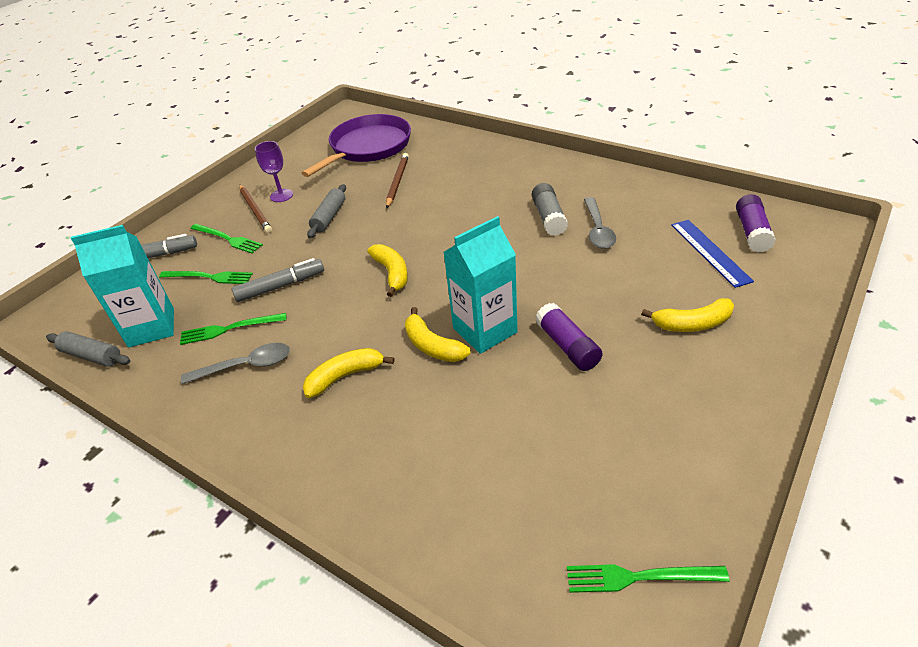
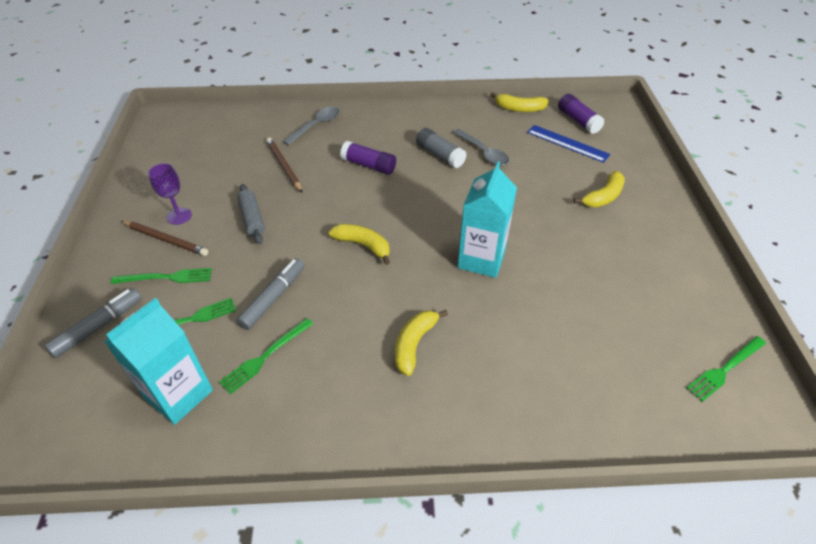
camera: 40 degrees left, 5 degrees up
grey rolling pin [46,331,130,367] -> none
grey spoon [181,343,290,384] -> grey spoon moved to [282,107,339,145]
purple pan [302,114,411,177] -> none
yellow banana [405,307,471,362] -> yellow banana moved to [491,92,549,112]
purple glue stick [535,303,603,371] -> purple glue stick moved to [340,141,396,175]

